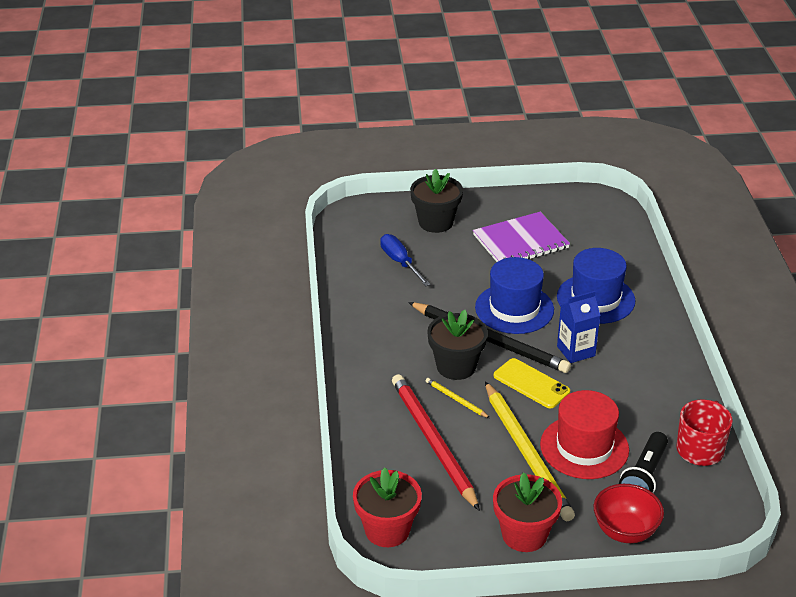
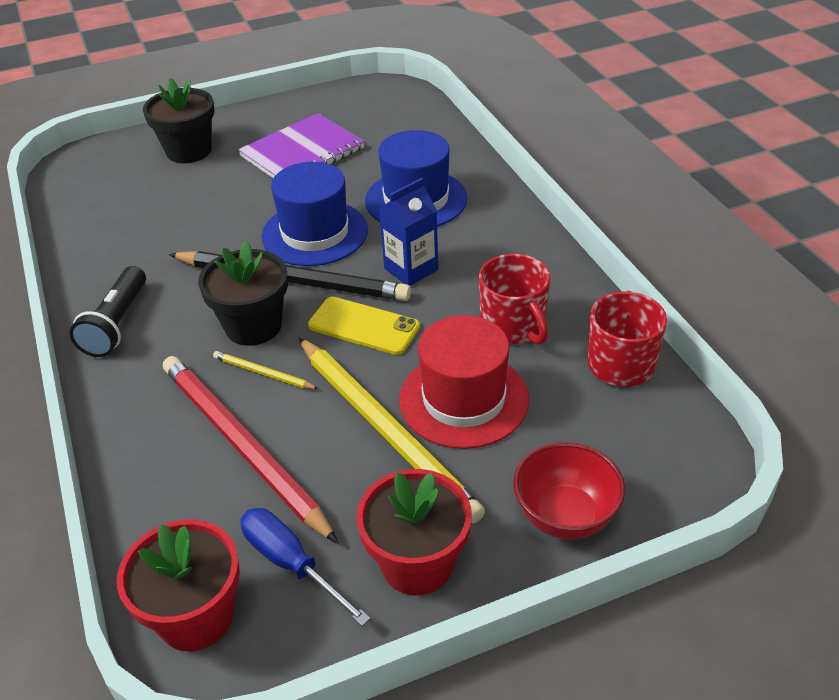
camera: 15 degrees left, 5 degrees up
blue screwdriver [380,234,431,286] -> blue screwdriver moved to [240,508,371,626]
black flashlight [619,432,668,493] -> black flashlight moved to [69,266,146,357]
none -> red mug [479,254,550,345]

